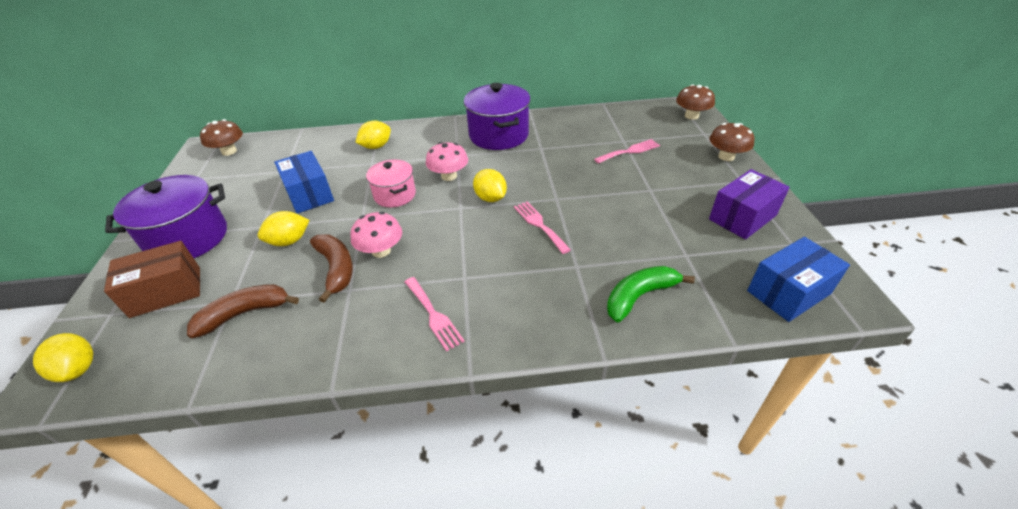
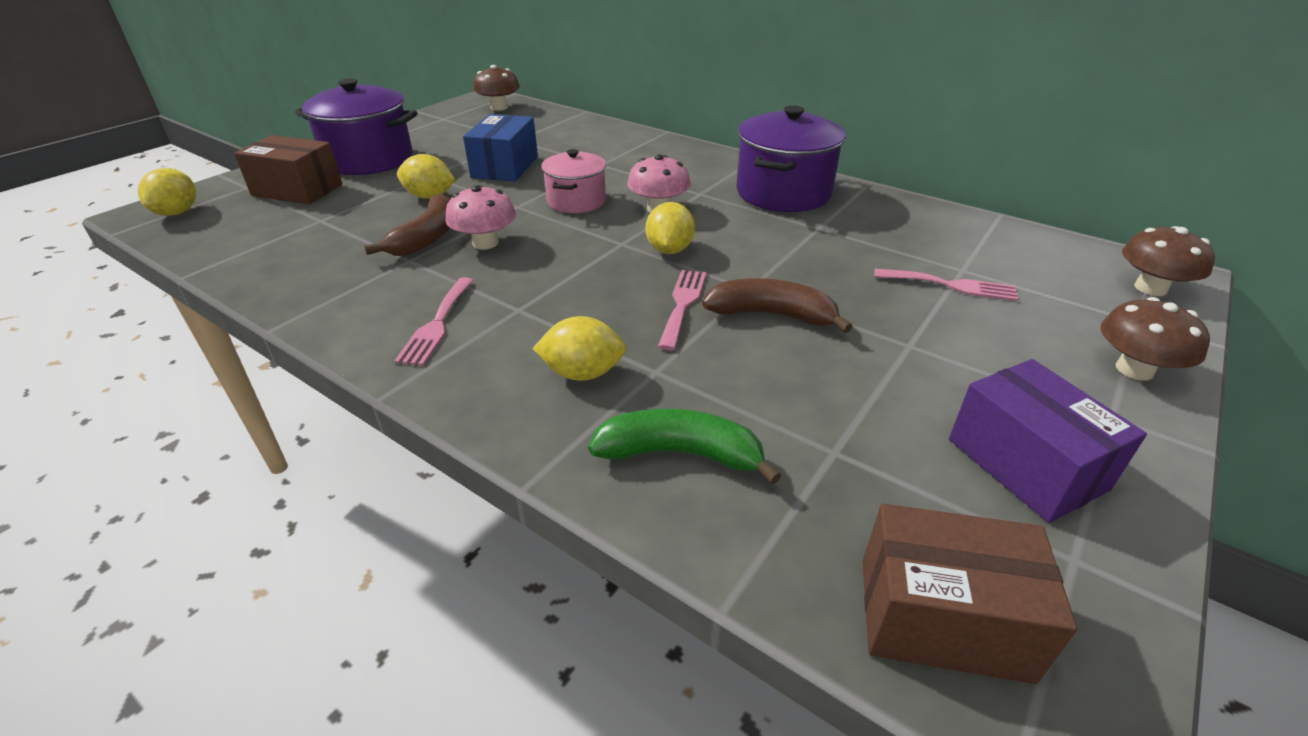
camera: 40 degrees right, 5 degrees down
brown banana [187,284,299,338] -> brown banana moved to [702,278,853,333]
yellow lemon [355,121,391,149] -> yellow lemon moved to [532,316,626,381]
purple box [709,169,790,239] -> purple box turned 60 degrees clockwise [949,359,1147,523]
blue box [747,237,850,322] -> brown box [863,503,1077,684]

